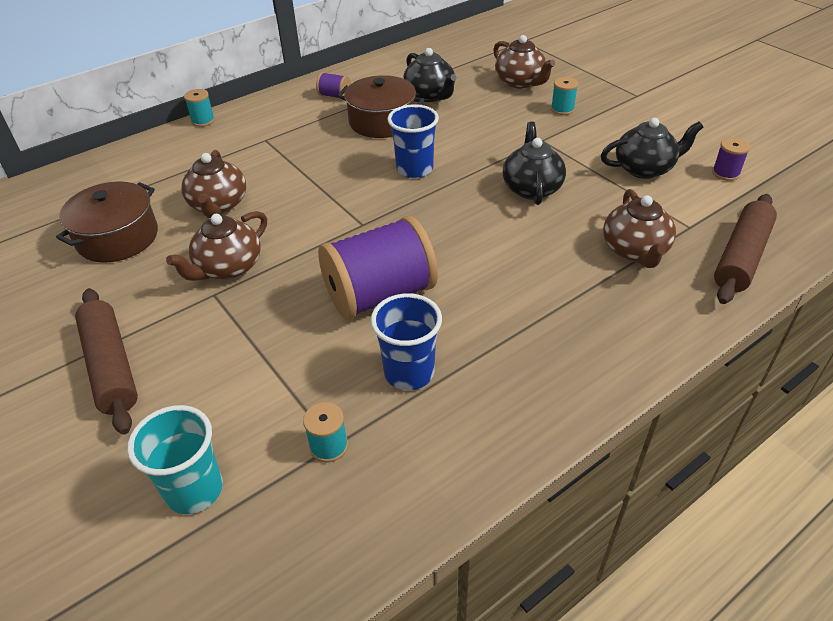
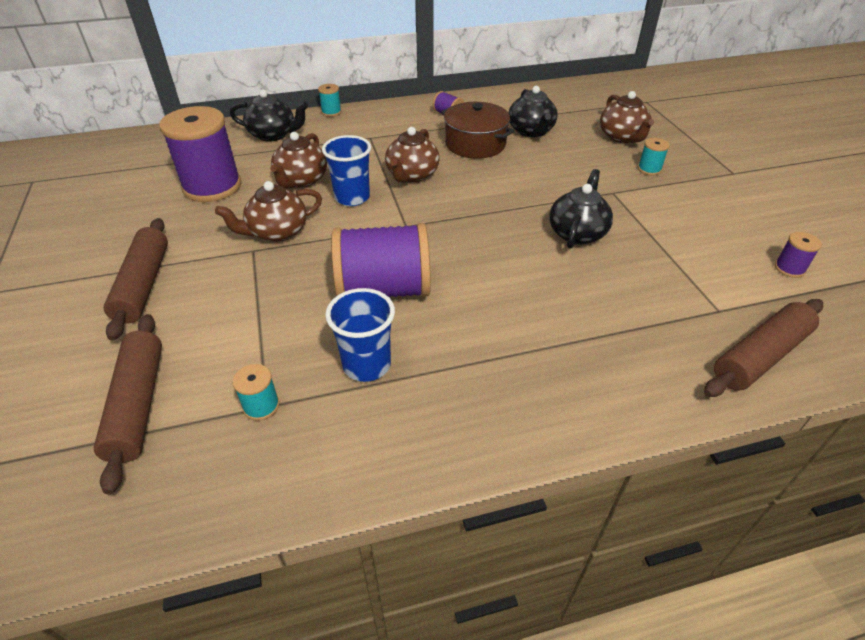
camera: 20 degrees right, 0 degrees up
brown pot [56,181,158,263] -> purple spool [159,106,241,202]
turquoise cup [127,405,223,514] -> brown rolling pin [94,314,162,494]
blue cup [387,104,439,179] -> blue cup moved to [322,135,371,206]
black teapot [601,118,703,179] -> black teapot moved to [230,90,308,142]
brown teapot [603,189,676,268] -> brown teapot moved to [385,127,439,183]

